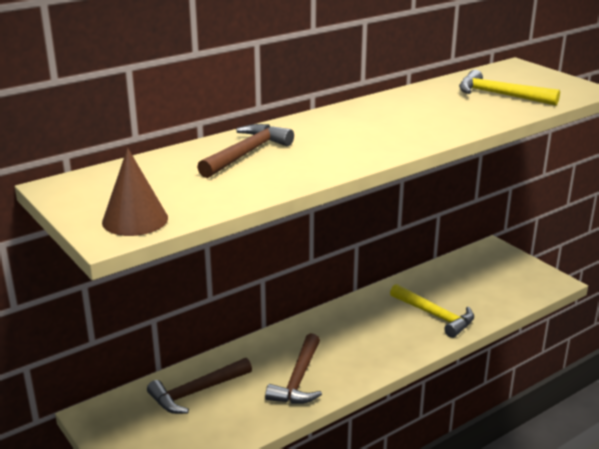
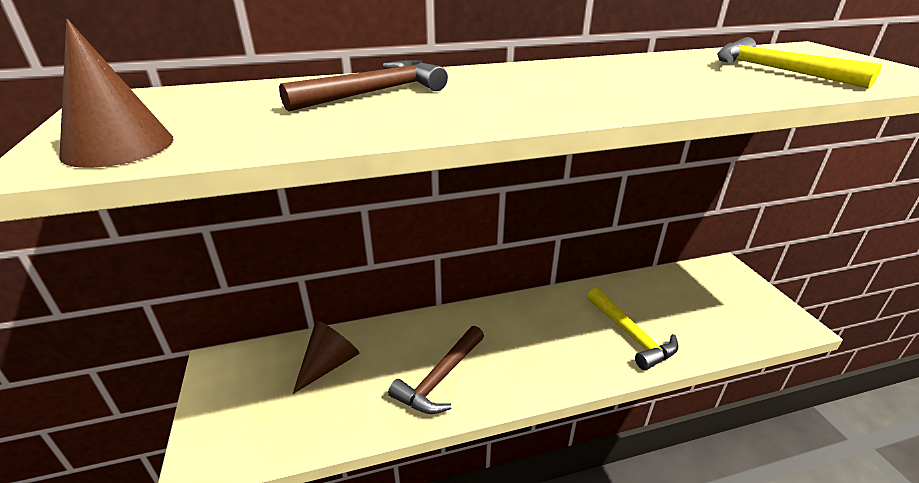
camera: 20 degrees right, 5 degrees up
brown hammer [147,358,252,414] -> brown cone [293,320,360,394]

